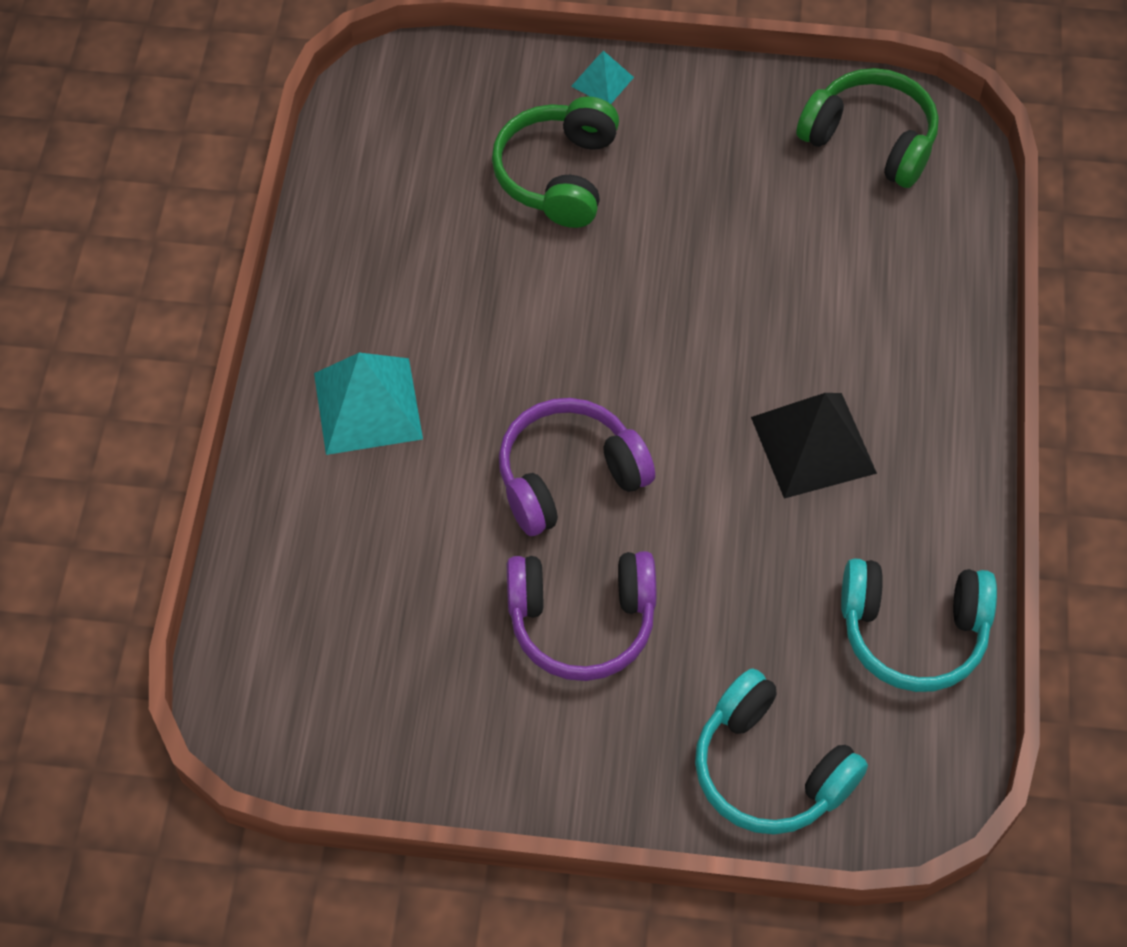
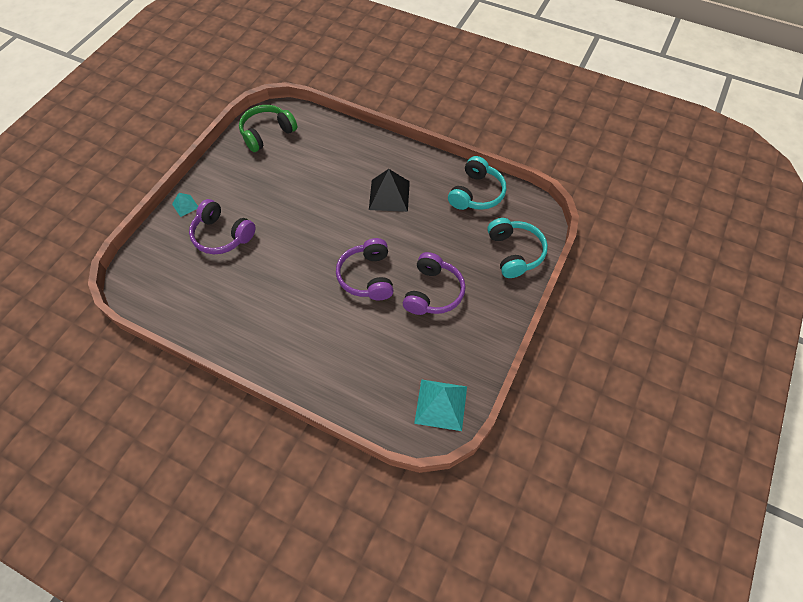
camera: 70 degrees left, 0 degrees up
turquoise pyramid [314,353,423,455] -> turquoise pyramid moved to [414,379,467,431]
green headphones [492,96,619,228] -> purple headphones [189,199,256,254]
turquoise headphones [695,668,868,835] -> turquoise headphones turned 75 degrees counterclockwise [487,218,548,278]

